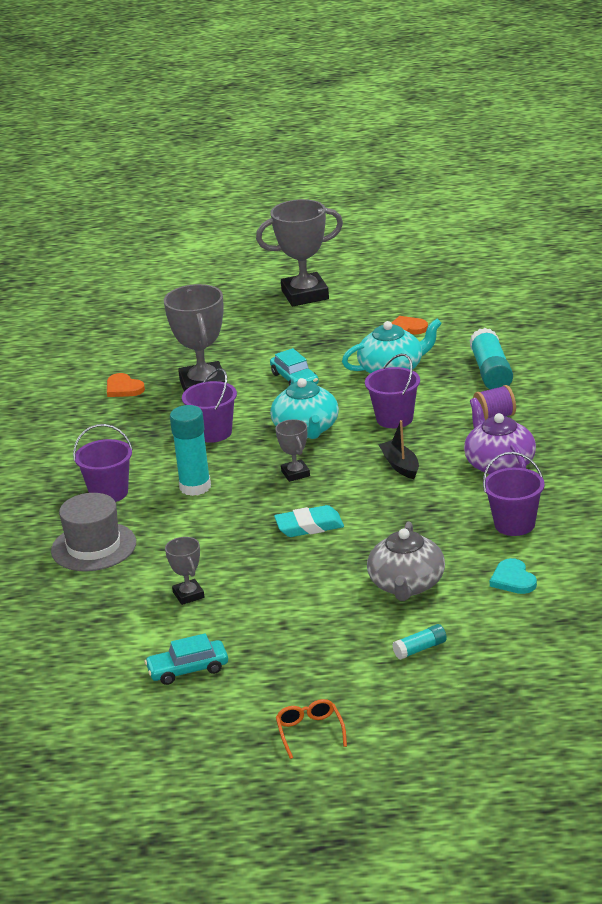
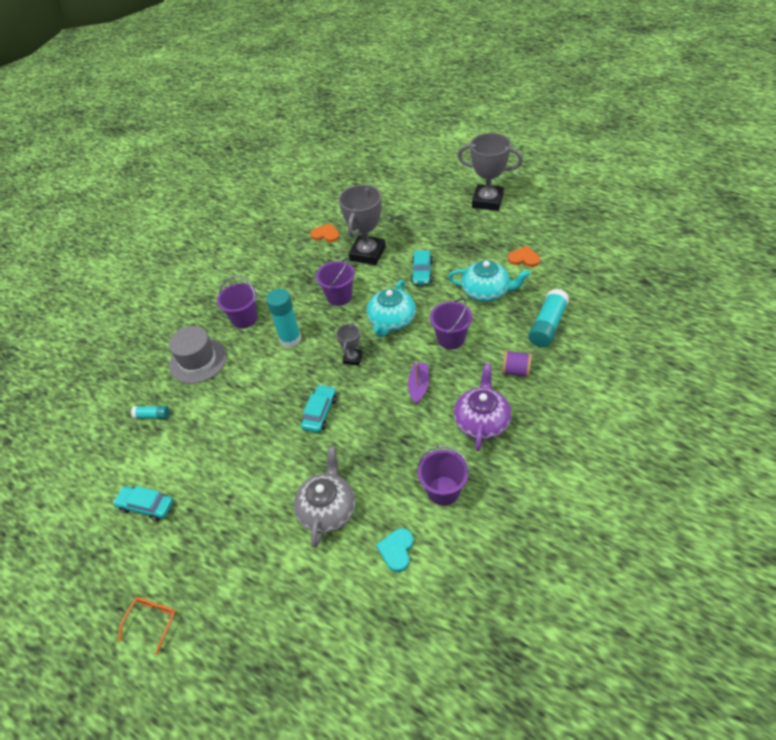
camera: 35 degrees right, 20 degrees up
orange heart [107,373,145,397] -> orange heart turned 120 degrees clockwise [310,223,339,242]
grey trophy [165,537,204,605] -> none
turquoise eraser [274,505,344,537] -> turquoise car [301,384,337,433]
grey teapot [367,522,445,601] -> grey teapot turned 150 degrees clockwise [294,447,355,548]
black boat [378,420,419,479] -> purple boat [408,363,429,404]
turquoise glue stick [392,624,447,660] -> turquoise glue stick moved to [131,406,169,419]

